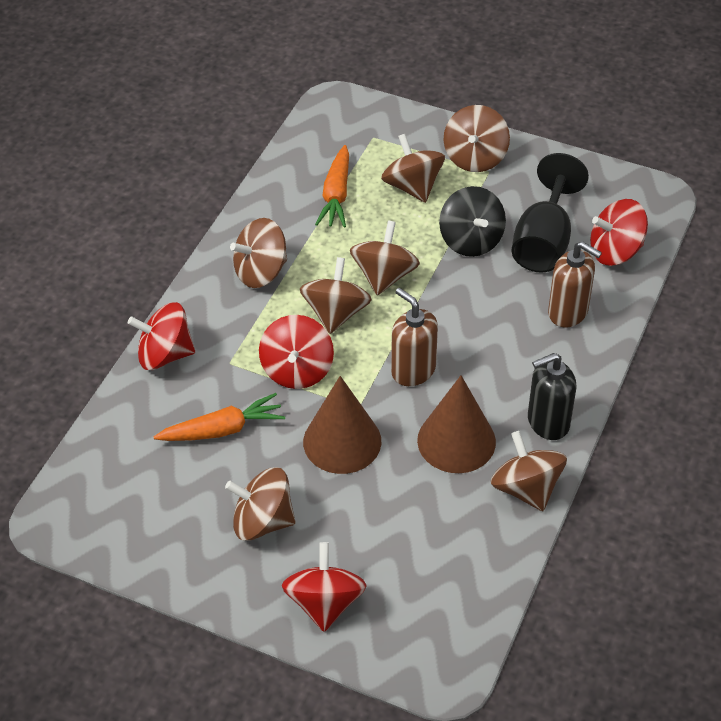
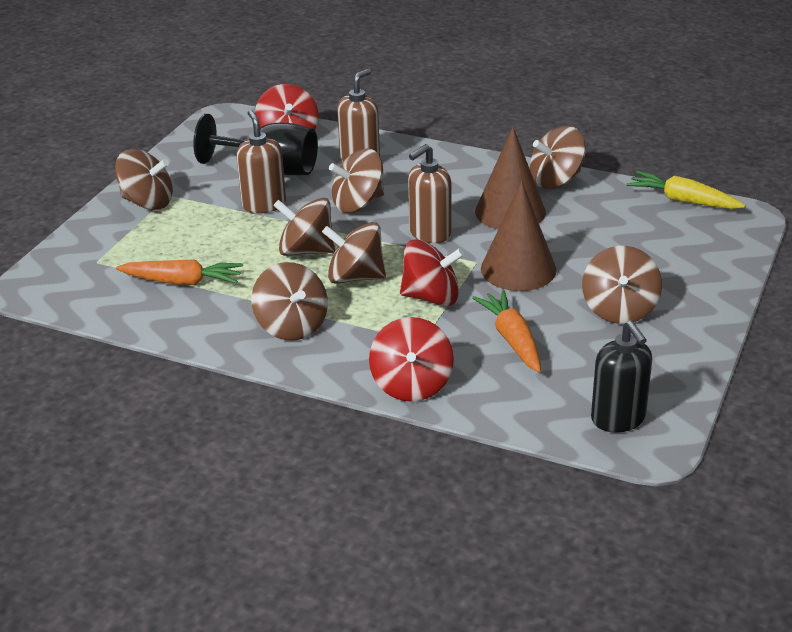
camera: 90 degrees left, 15 degrees down
red spinning top [282,542,367,632] -> none
brown spinning top [381,134,445,203] -> brown spinning top moved to [329,148,384,213]
black spinning top [439,186,506,257] -> brown soap dispenser [236,110,286,213]
black soap dispenser [528,353,576,440] -> black soap dispenser moved to [591,321,652,432]
none -> yellow carrot [627,171,745,209]

